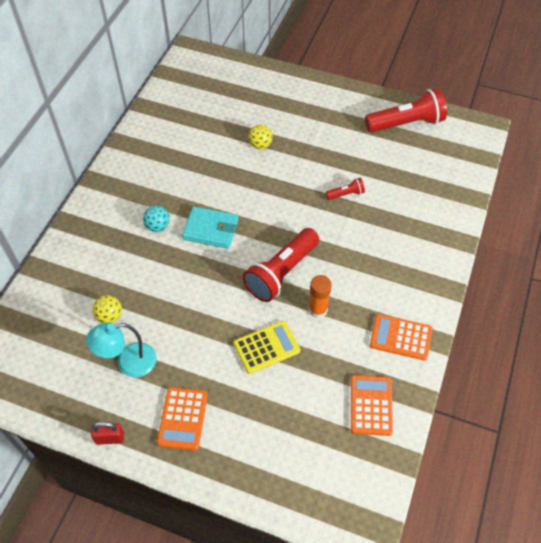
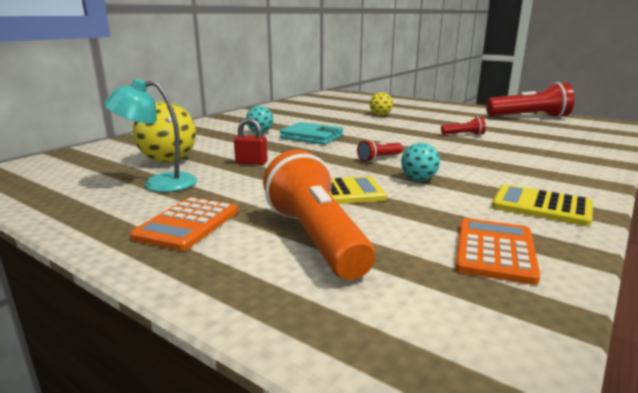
camera: 15 degrees right, 35 degrees down
red padlock [91,422,124,445] -> red padlock moved to [234,118,268,165]
yellow ball [93,295,122,323] -> yellow ball [133,102,196,162], size x1.76
red flashlight [243,228,319,302] -> red flashlight [357,139,403,162], size x0.46
orange glue stick [309,275,332,318] -> turquoise ball [401,143,440,181]
orange calculator [370,314,433,361] -> yellow calculator [492,184,593,226]
none -> orange flashlight [263,150,375,280]

